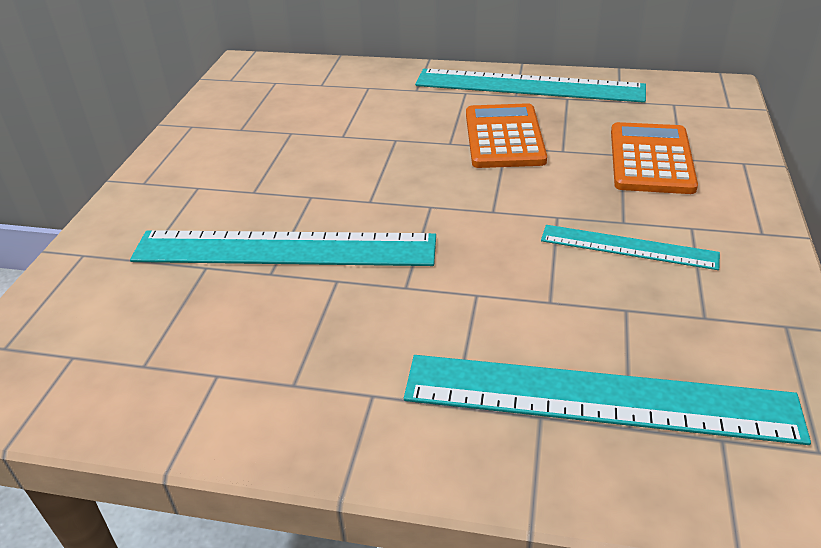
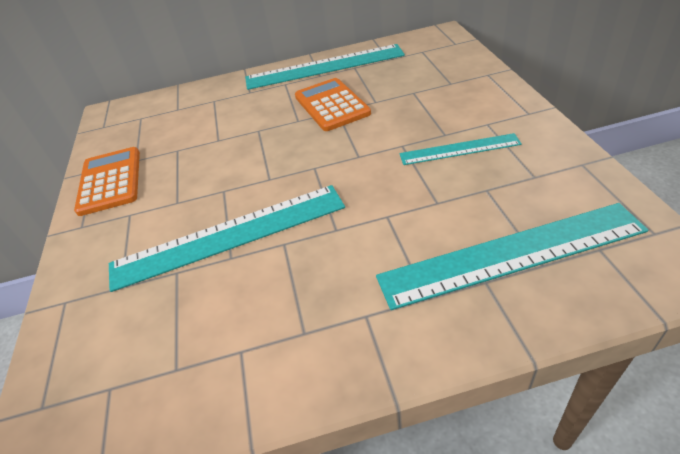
camera: 20 degrees left, 5 degrees up
orange calculator [611,122,698,194] -> orange calculator moved to [74,147,140,216]

